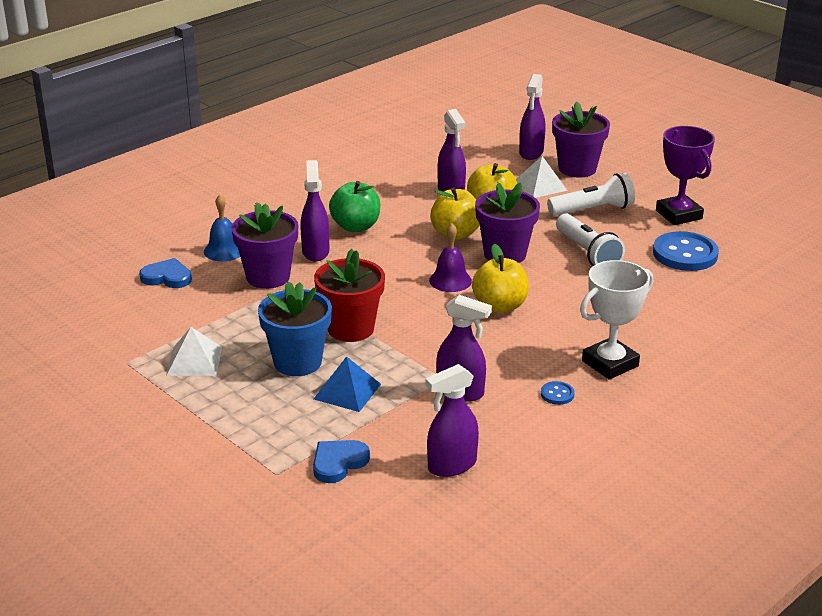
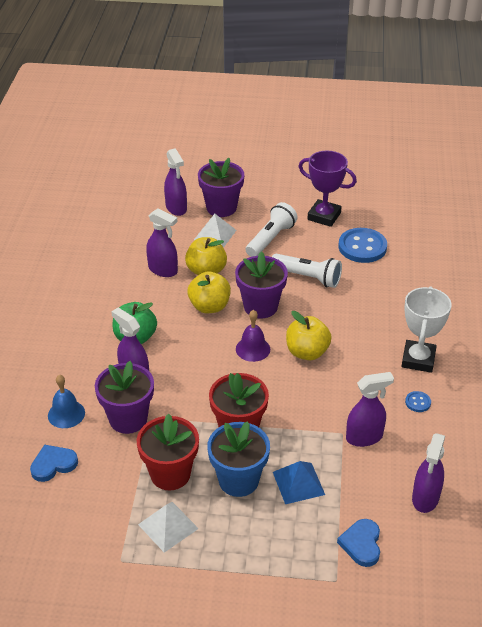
camera: 40 degrees left, 10 degrees up
none -> red flower pot [137,413,199,490]

